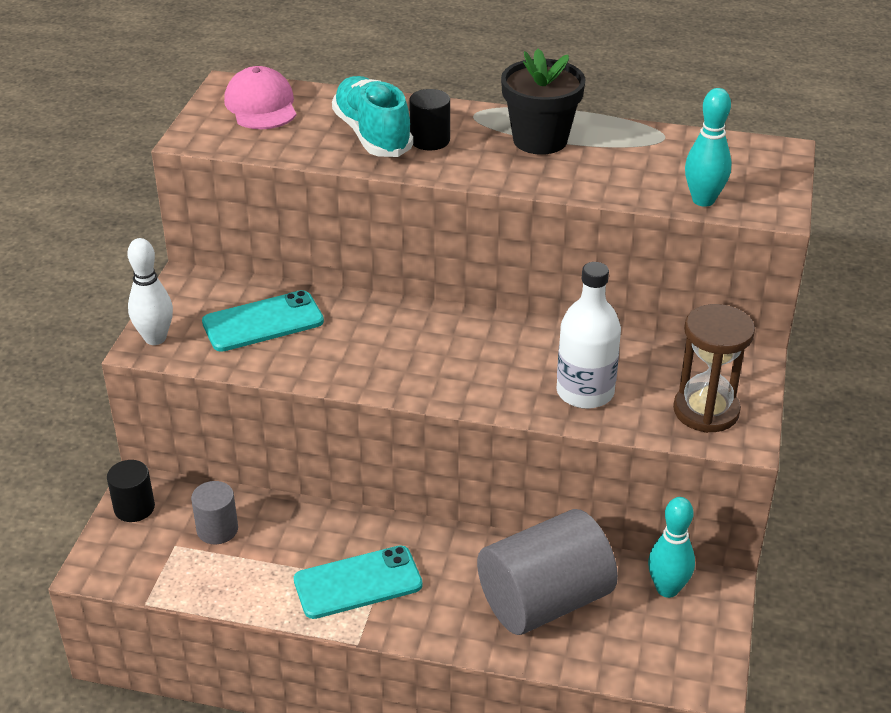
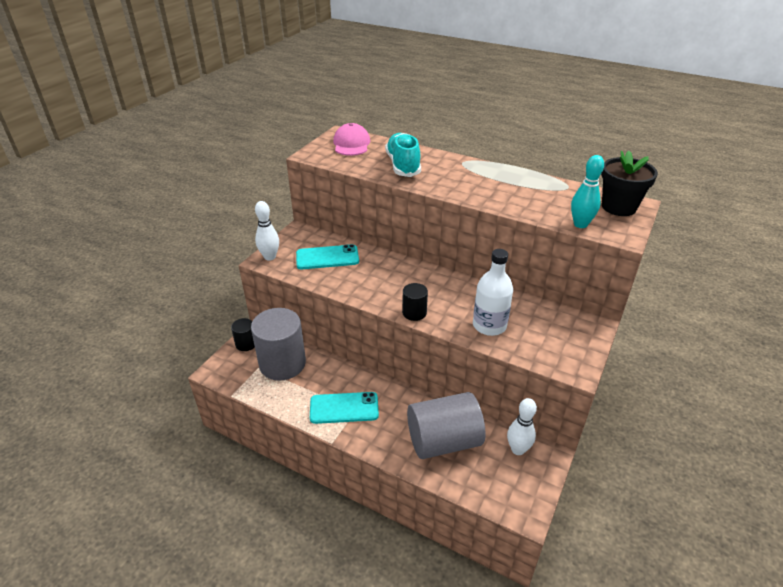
camera: 15 degrees right, 0 degrees up
grey cylinder [191,481,238,544] -> grey cylinder [251,308,306,381], size x2.09
black cylinder [409,89,450,150] -> black cylinder moved to [402,283,428,321]
black flower pot [501,49,586,155] -> black flower pot moved to [601,151,658,216]
turquoise bowling pin [648,497,695,598] -> white bowling pin [507,398,537,455]
brown hourglass [673,304,755,433] -> none

